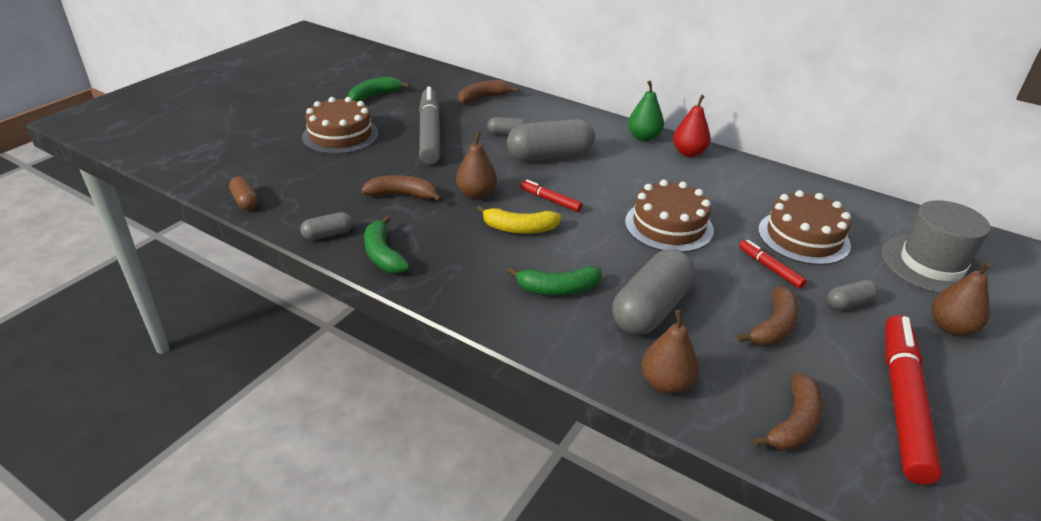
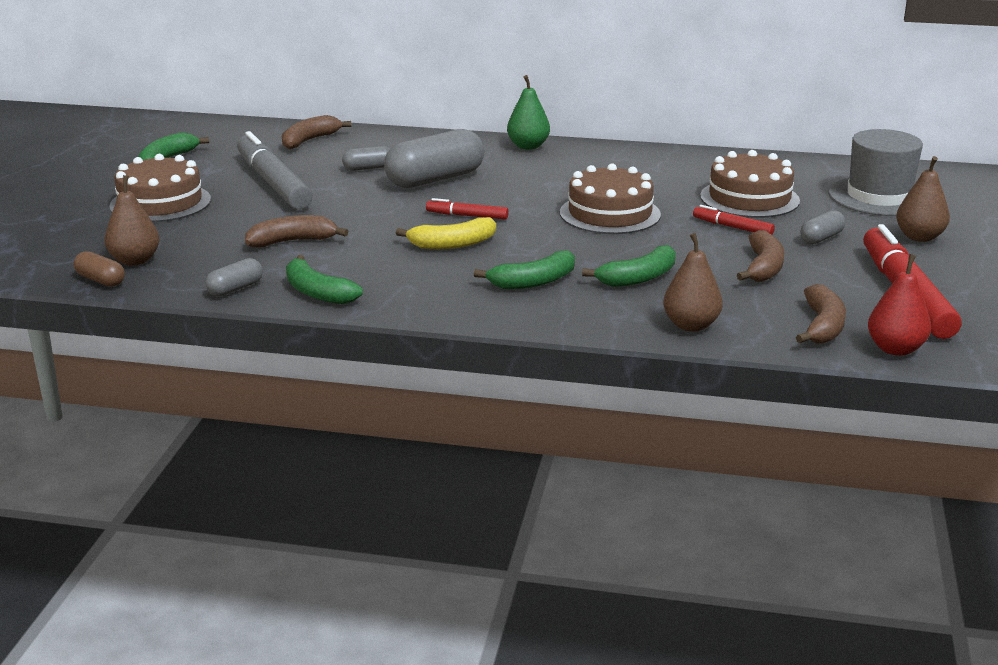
camera: 20 degrees left, 10 degrees down
brown pear [456,131,497,199] -> brown pear moved to [104,175,159,265]
grey capsule [612,249,695,335] -> green banana [582,245,676,287]
red pear [673,95,711,157] -> red pear moved to [868,254,931,356]

